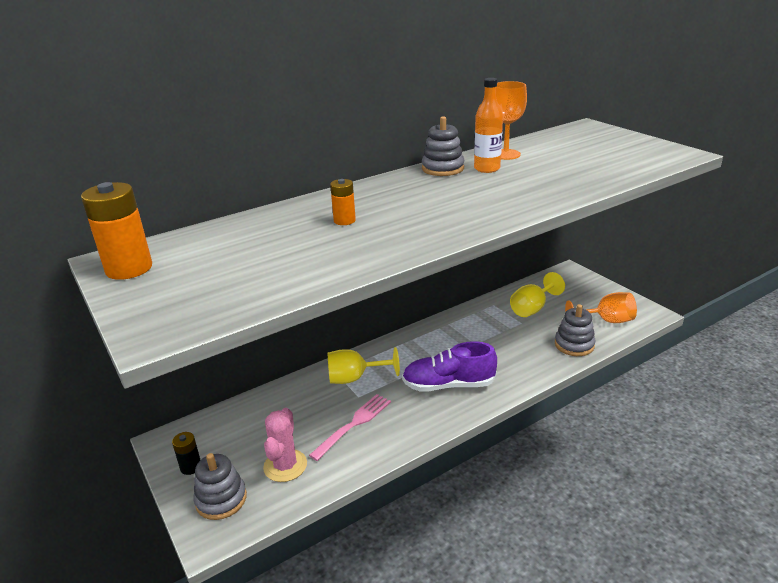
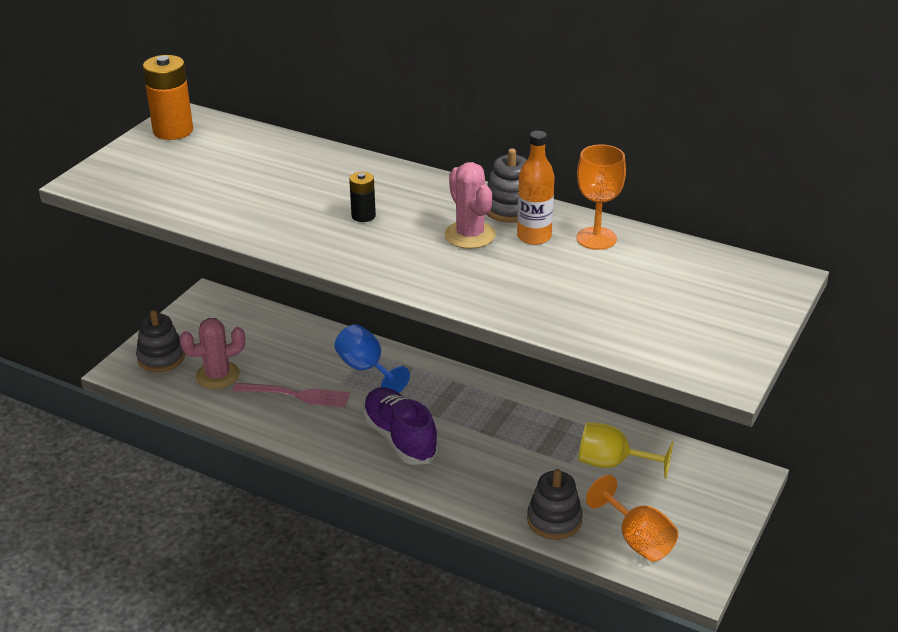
camera: 60 degrees right, 5 degrees up
black battery [172,432,200,475] -> black battery moved to [349,172,376,222]
yellow goblet [328,347,400,384] -> blue goblet [335,324,410,393]
orange battery [330,179,356,225] -> none
none -> pink cactus [444,162,496,249]

